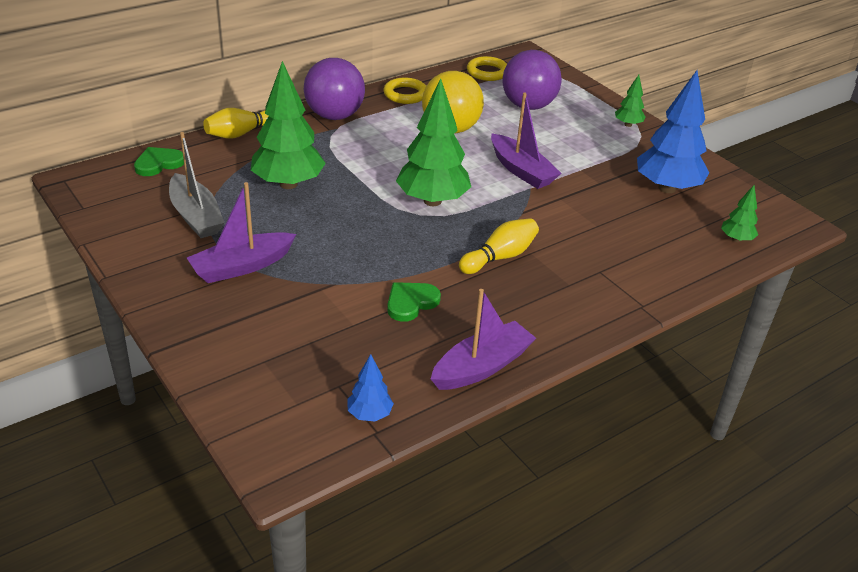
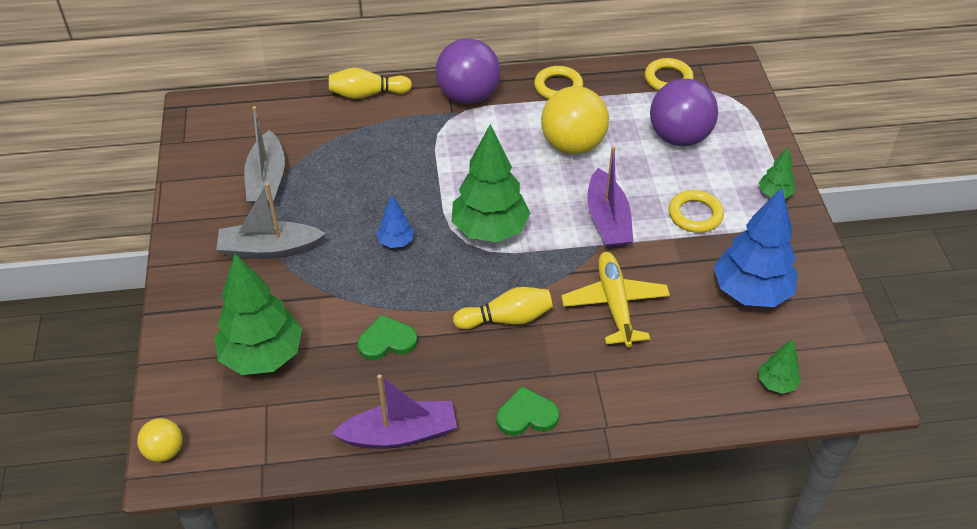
camera: 30 degrees right, 10 degrees up
green heart [134,147,184,176] -> green heart moved to [496,386,559,436]
purple boat [187,182,296,283] -> grey boat [216,183,326,259]
green tree [251,61,326,189] -> green tree moved to [214,254,302,375]
blue tree [347,354,394,422] -> blue tree moved to [376,195,414,248]
none -> yellow ball [137,418,182,462]
none -> yellow plane [561,252,670,347]
none -> yellow ring [669,190,724,233]

